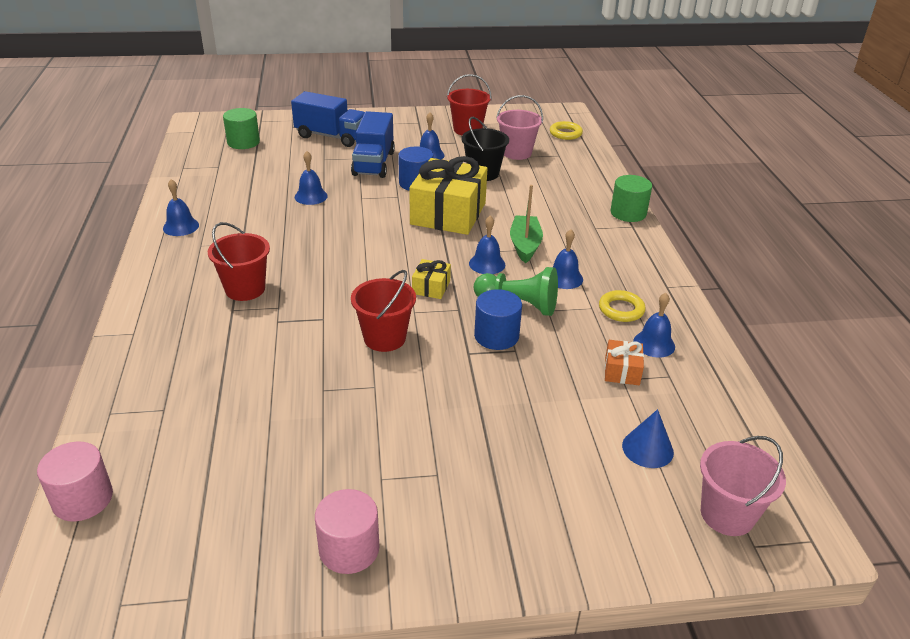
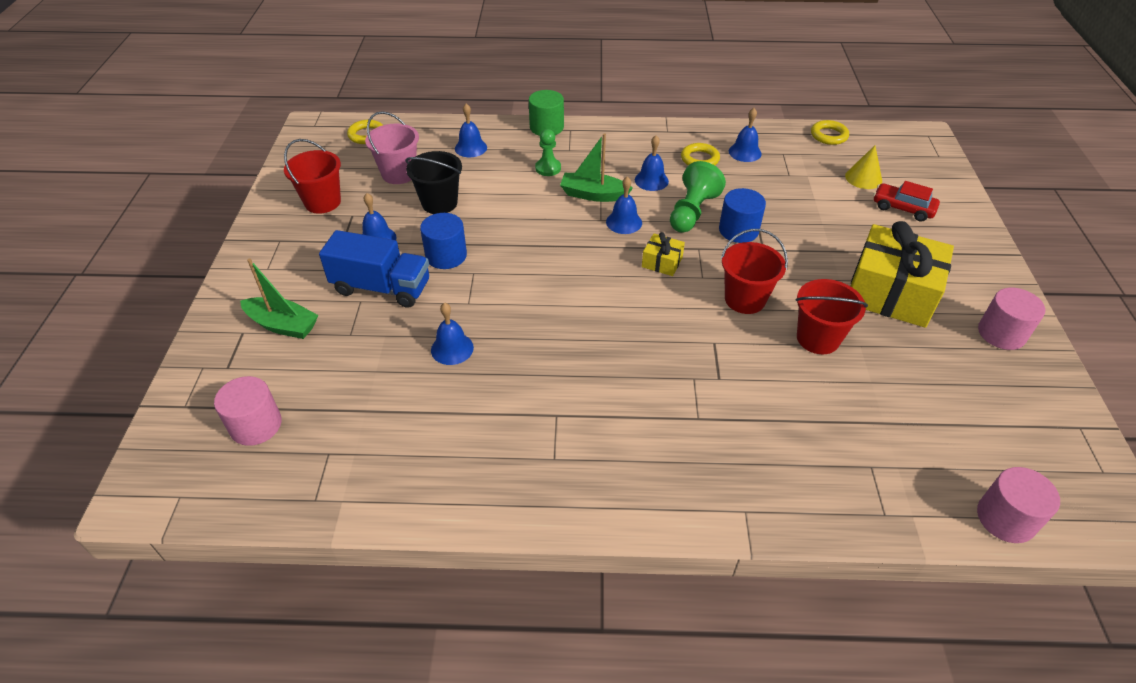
camera: 80 degrees left, 10 degrees up
blue bell [163,179,199,236] -> blue bell moved to [455,103,487,157]
red bucket [208,222,270,301] -> red bucket moved to [796,279,868,354]
green cylinder [223,108,260,149] -> pink cylinder [214,376,282,446]
blue truck [291,91,365,147] -> green boat [240,259,318,339]
yellow gift [409,156,487,235] -> yellow gift moved to [851,221,954,328]
orange gift [605,340,644,385] -> none
blue cone [622,409,674,468] -> yellow cone [845,146,882,189]
pink bucket [700,436,786,536] -> none
none -> green pawn [535,129,561,176]
none -> yellow ring [811,120,849,145]
none -> red car [873,181,940,222]

